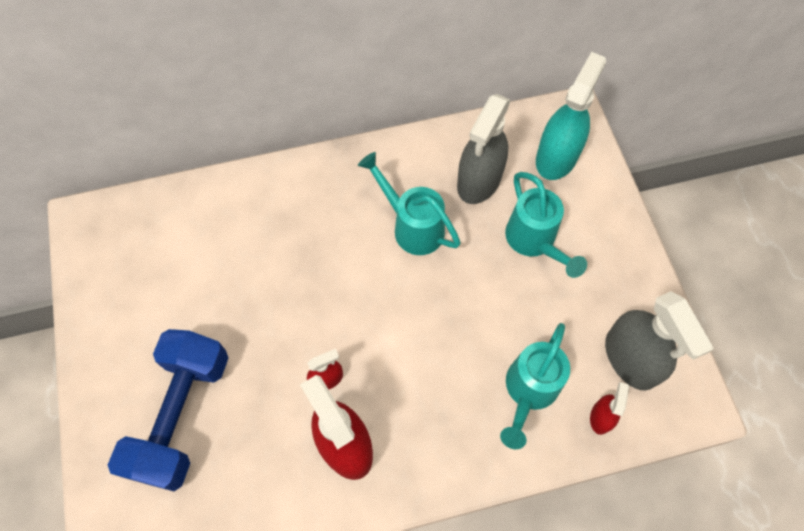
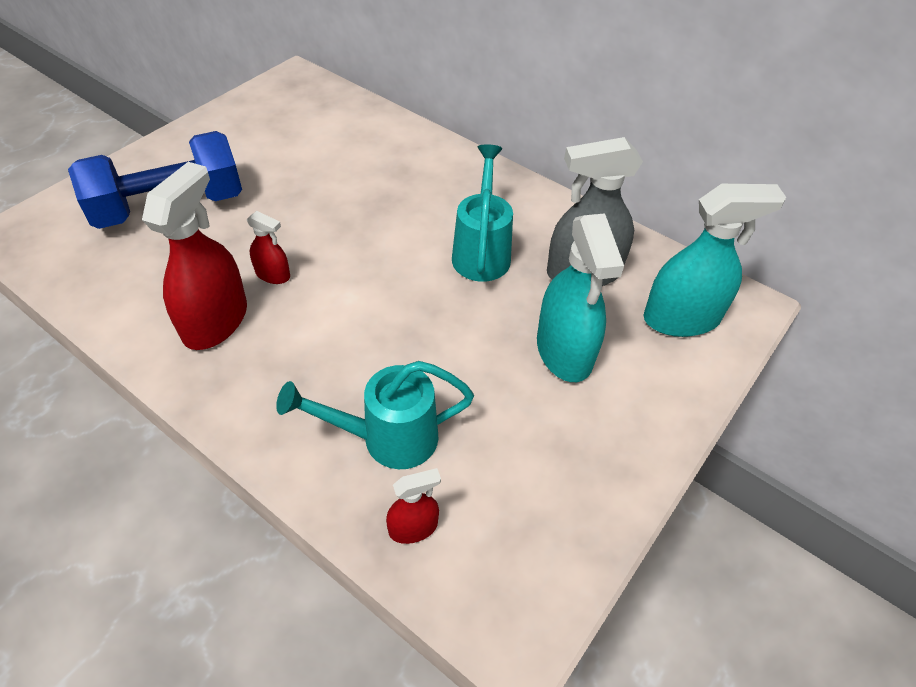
camera: 50 degrees right, 15 degrees down
turquoise watering can [505,172,587,278] -> turquoise spray bottle [537,213,624,382]
grey spray bottle [605,291,714,391] -> none

